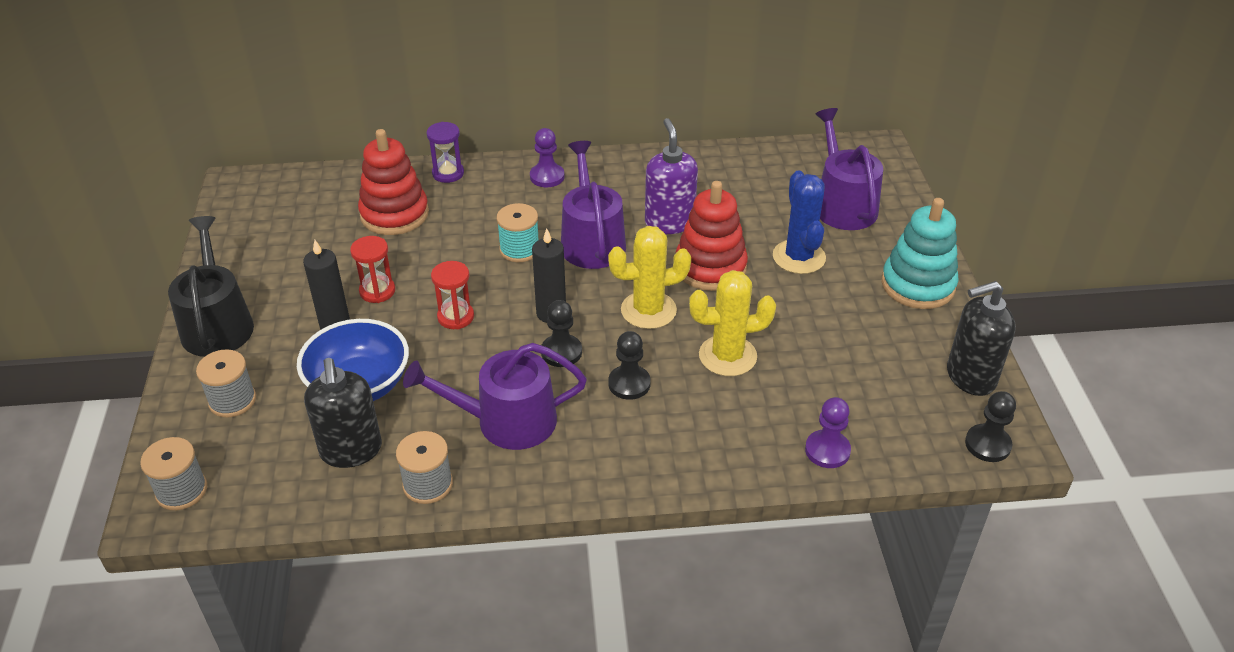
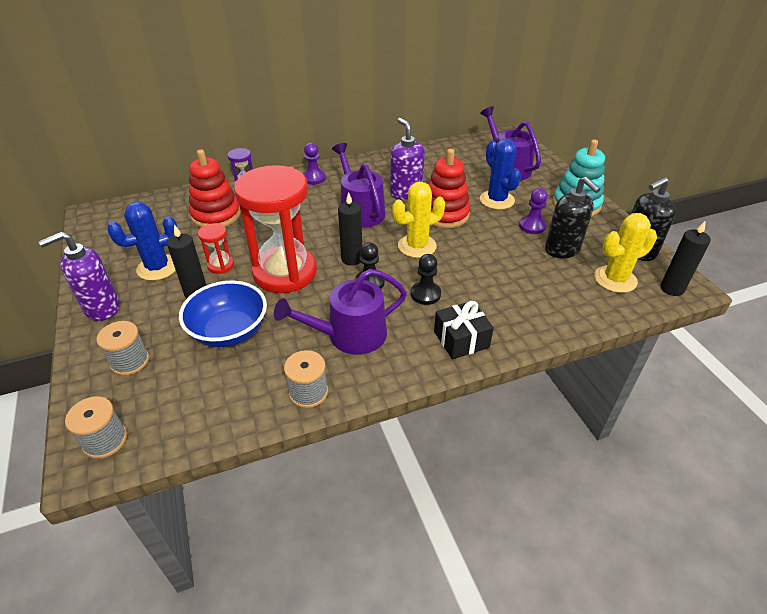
camera: 15 degrees left, 0 degrees up
black watering can [168,216,254,357] -> purple soap dispenser [39,232,120,321]
black soap dispenser [304,358,382,468] -> black soap dispenser moved to [545,177,601,259]
red hourglass [431,261,474,329] -> red hourglass [234,165,317,293], size x2.38
turquoise spool [497,203,539,262] -> none
yellow cactus [689,270,776,376] -> yellow cactus moved to [594,213,657,293]
purple pawn [805,397,851,468] -> purple pawn moved to [519,188,548,234]
black pawn [965,391,1016,462] -> black candle [661,220,711,296]
none -> blue cactus [107,202,177,281]
none -> black gift [434,301,494,359]

